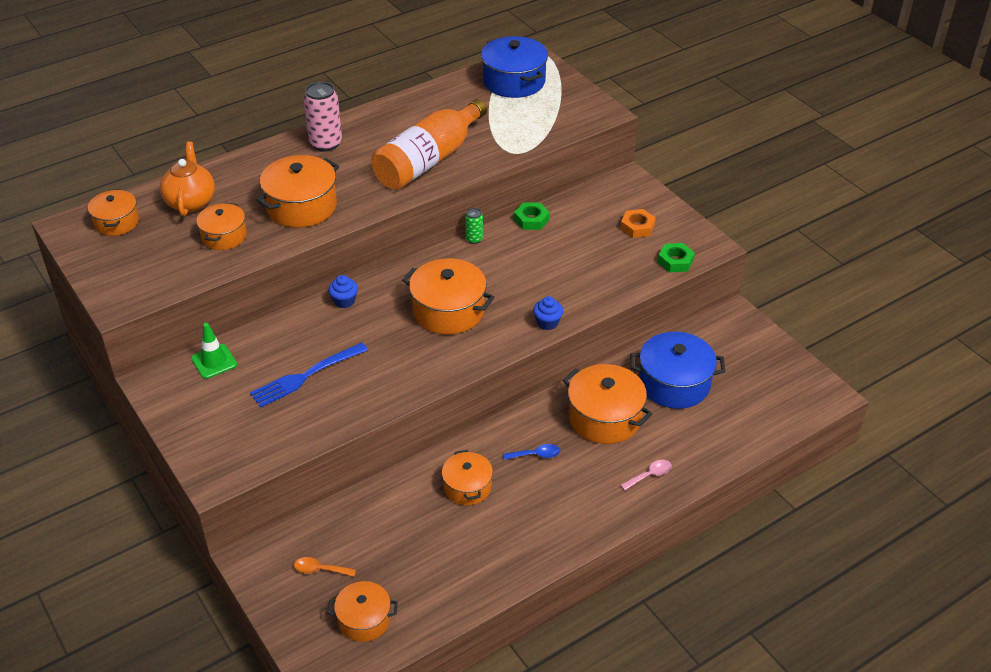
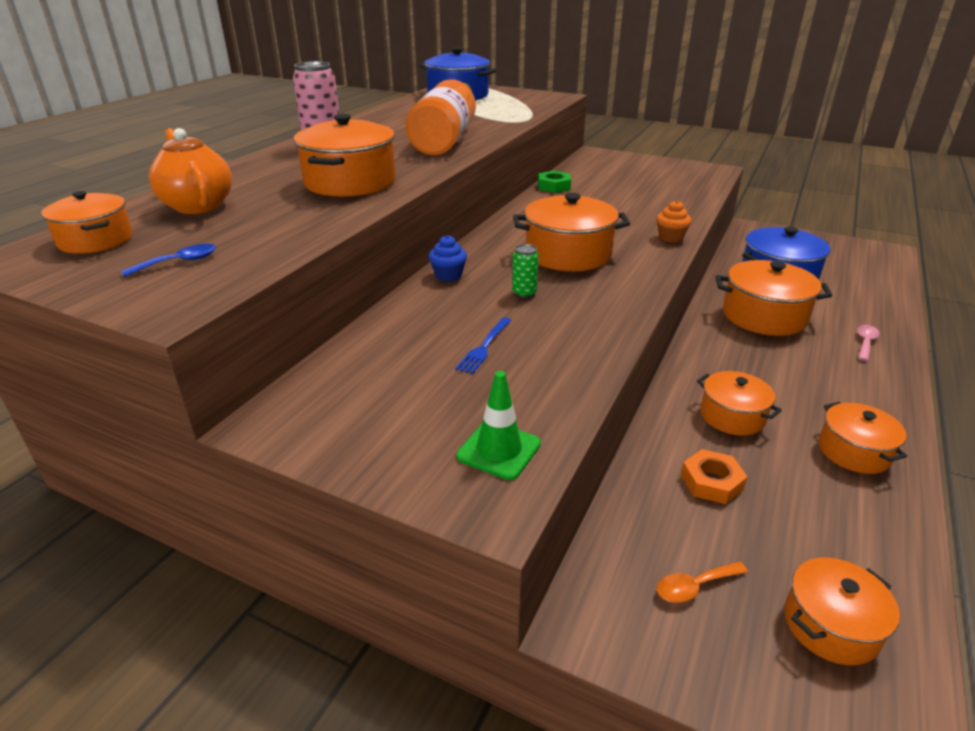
camera: 30 degrees left, 10 degrees down
green traffic cone [191,323,237,379] -> green traffic cone moved to [457,371,541,480]
orange pot [196,203,247,250] -> orange pot moved to [819,402,907,474]
blue fork [250,342,368,407] -> blue fork [455,317,512,374], size x0.57
green can [465,208,483,244] -> green can moved to [512,244,539,298]
blue spoon [503,444,560,460] -> blue spoon moved to [121,244,216,277]
blue cupcake [533,296,563,330] -> orange cupcake [656,200,691,243]
orange nut [620,209,656,238] -> orange nut moved to [681,449,747,504]
green nut [658,243,695,272] -> none

